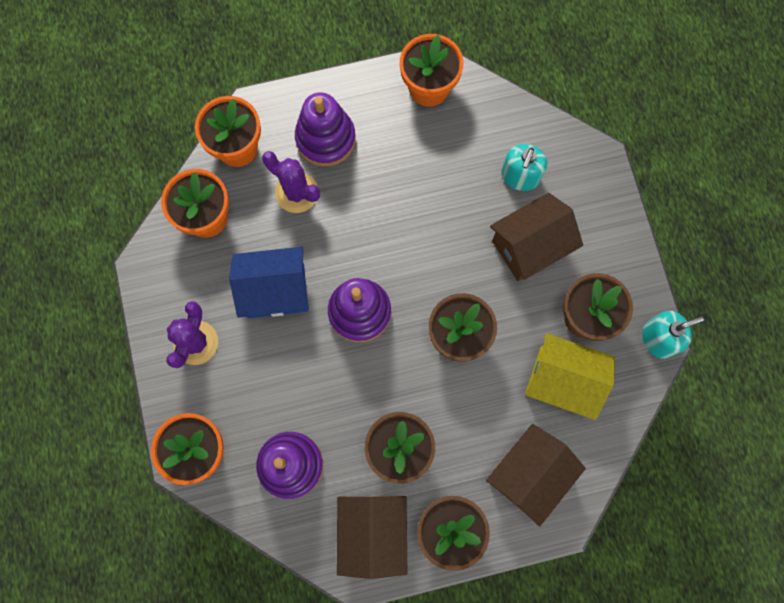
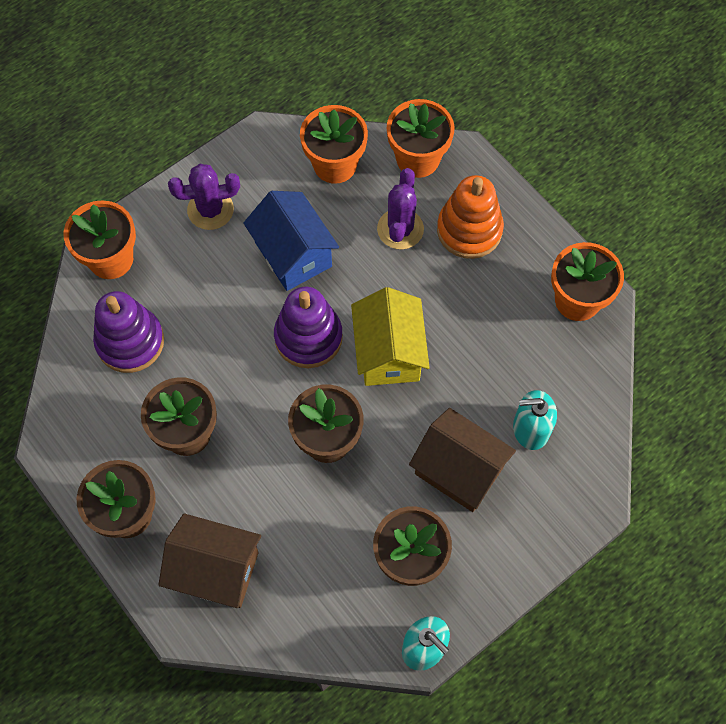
camera: 65 degrees right, 10 degrees down
purple stacking toy [295,92,356,166] -> orange stacking toy [437,175,504,259]
brown house [337,496,407,579] -> none
yellow house [525,333,615,420] -> yellow house moved to [351,287,430,386]

